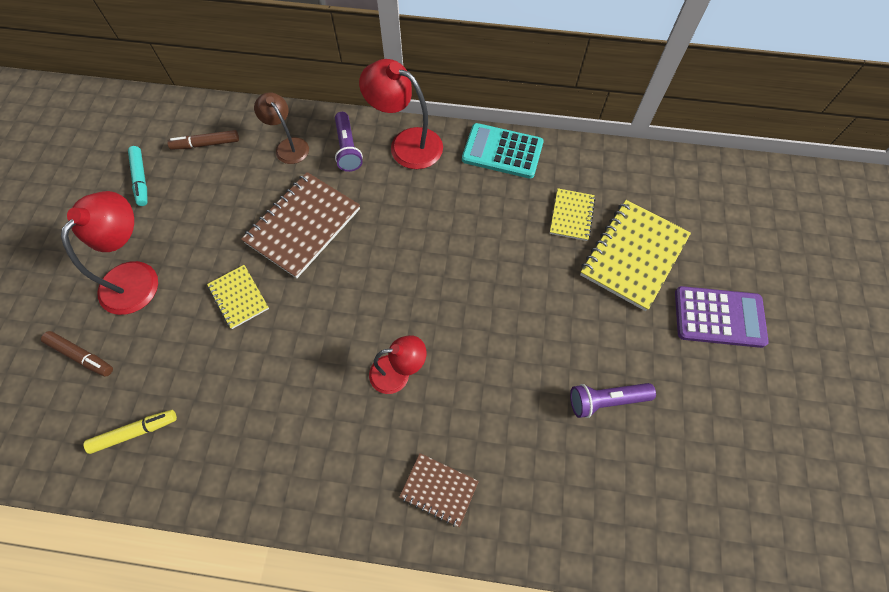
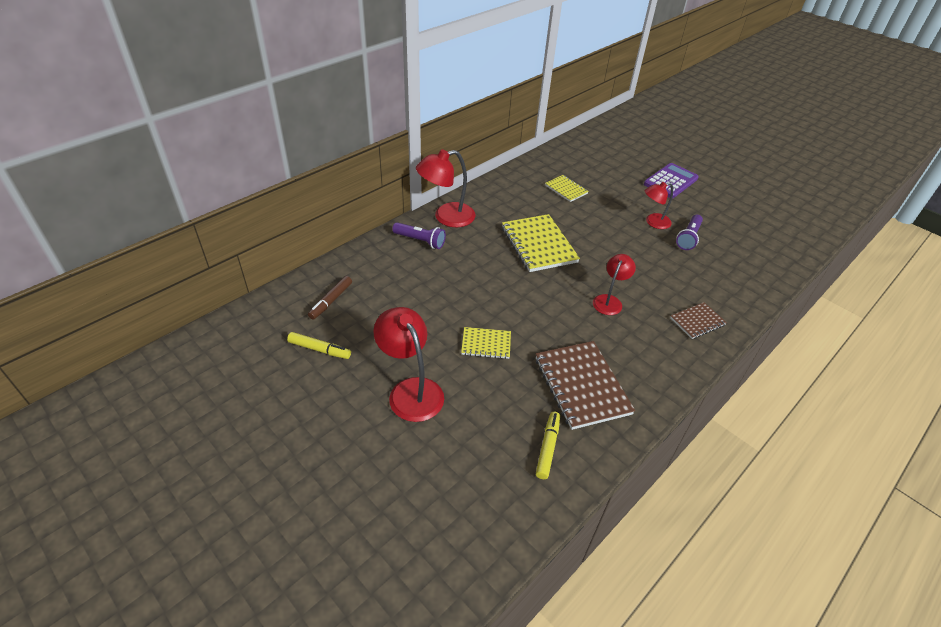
camera: 55 degrees left, 20 degrees down
brown marker [41,331,113,377] -> none
turquoise marker [128,146,148,206] -> yellow marker [287,332,351,359]
brown notebook [241,172,360,278] -> brown notebook moved to [536,341,635,430]
brown lamp [254,92,309,164] -> none
turquoise calculator [462,123,544,179] -> none
yellow notebook [580,200,691,311] -> yellow notebook moved to [502,214,580,272]
none -> red lamp [645,182,673,229]

